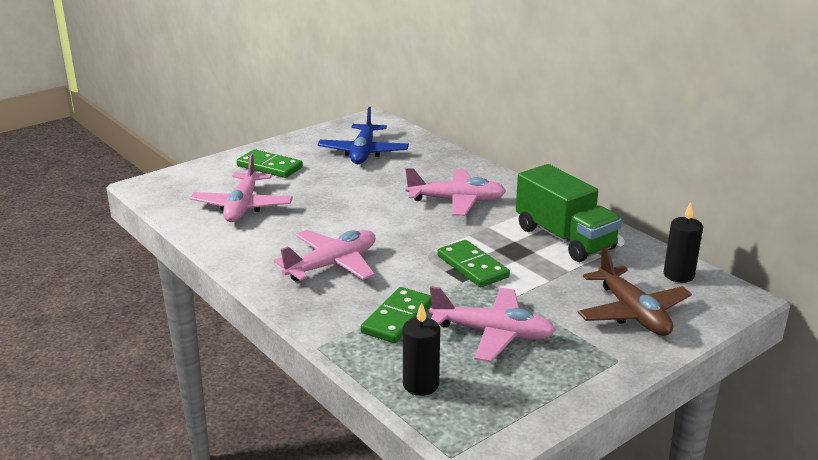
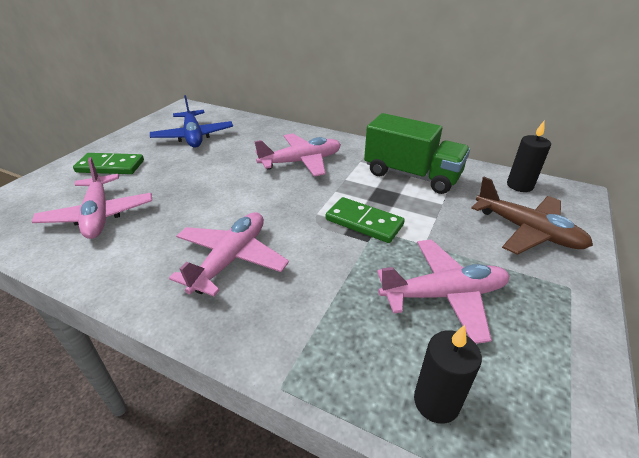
camera: 25 degrees left, 10 degrees up
green domino [361,287,432,343] -> none

